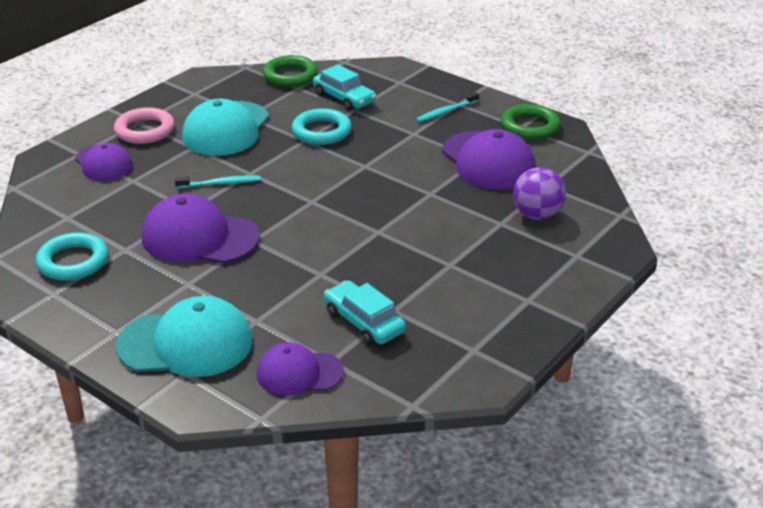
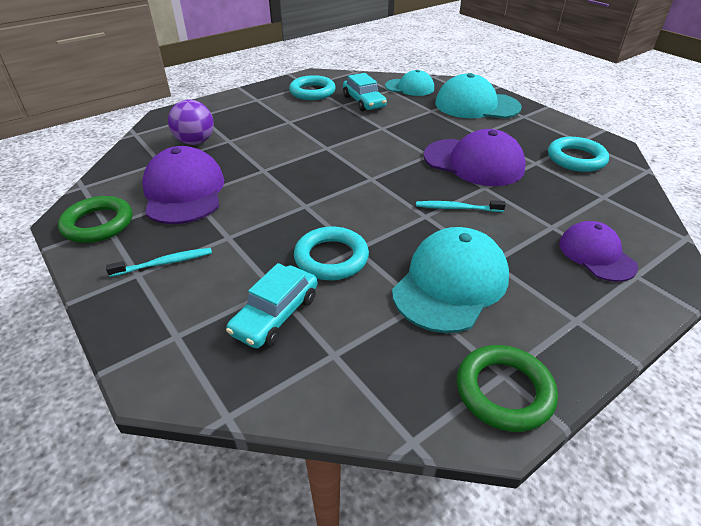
camera: 165 degrees left, 5 degrees up
pink ring [114,107,175,144] -> none
purple cap [257,342,344,396] -> turquoise cap [385,70,434,96]
green ring [263,55,318,87] -> green ring moved to [457,345,558,432]
turquoise car [313,64,376,111] -> turquoise car turned 120 degrees counterclockwise [226,263,318,348]
none -> turquoise ring [289,75,336,100]

